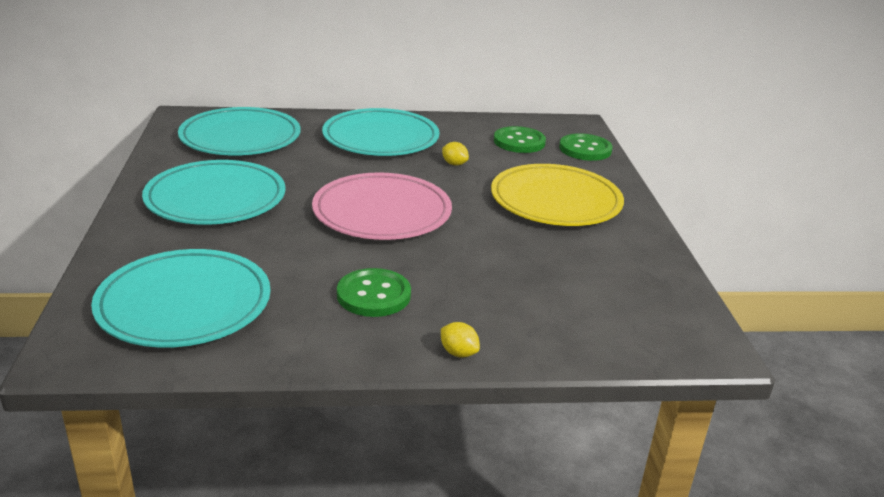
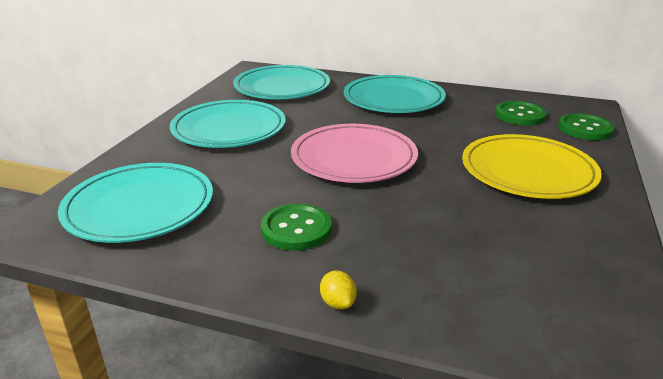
camera: 25 degrees right, 0 degrees up
yellow lemon [442,142,469,166] -> none

